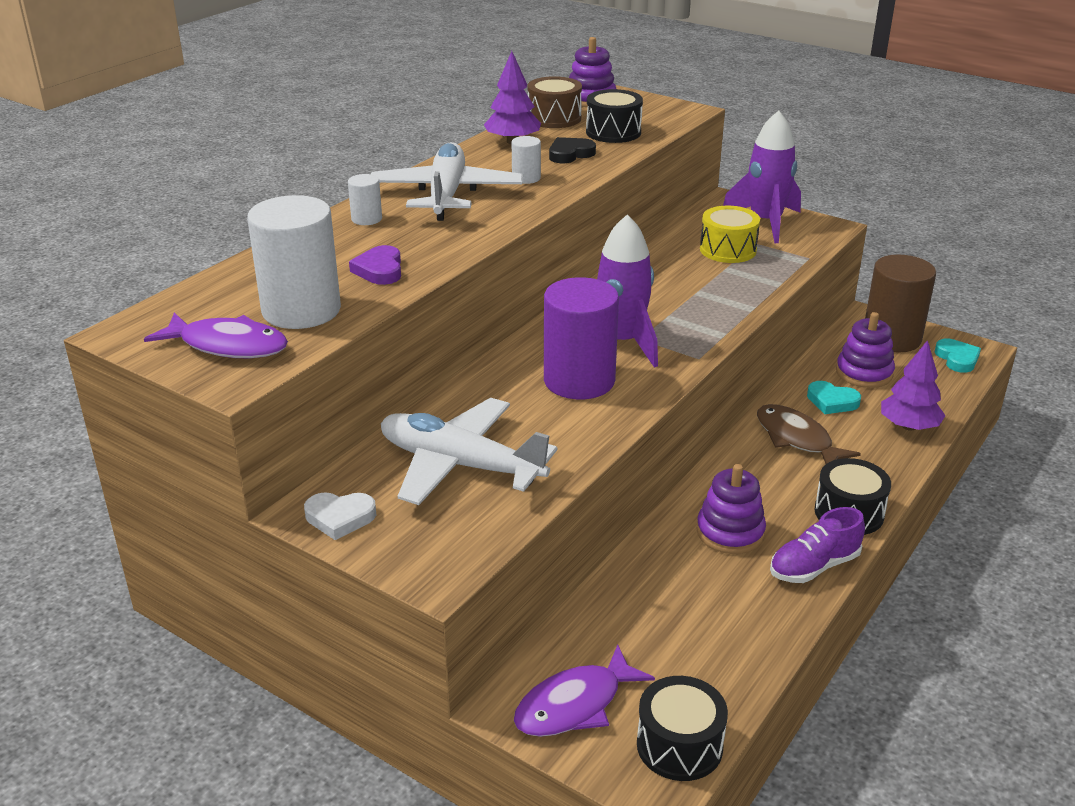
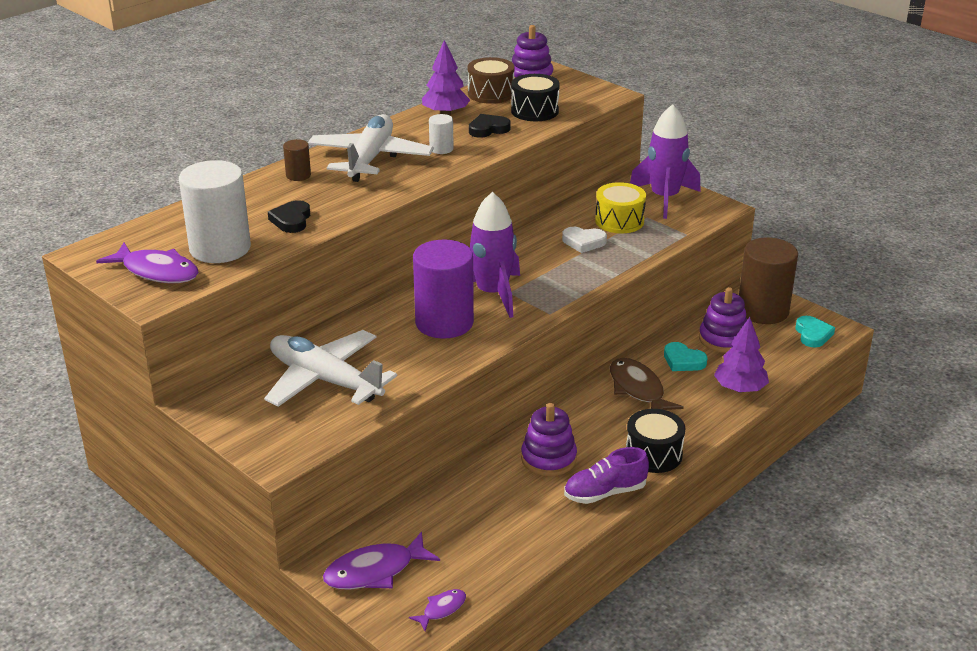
camera: 10 degrees right, 0 degrees up
white heart [304,492,376,540] -> white heart moved to [562,227,607,253]
white cylinder [348,174,382,225] -> brown cylinder [283,139,311,181]
purple heart [349,245,401,285] -> black heart [268,200,310,233]
black drum [637,676,728,781] -> purple fish [409,589,466,631]

